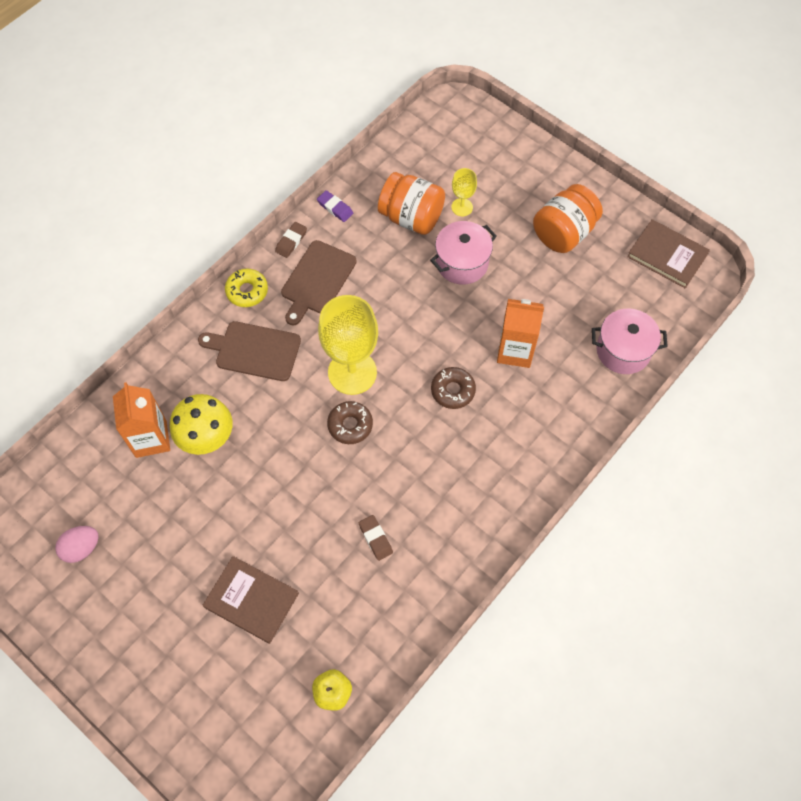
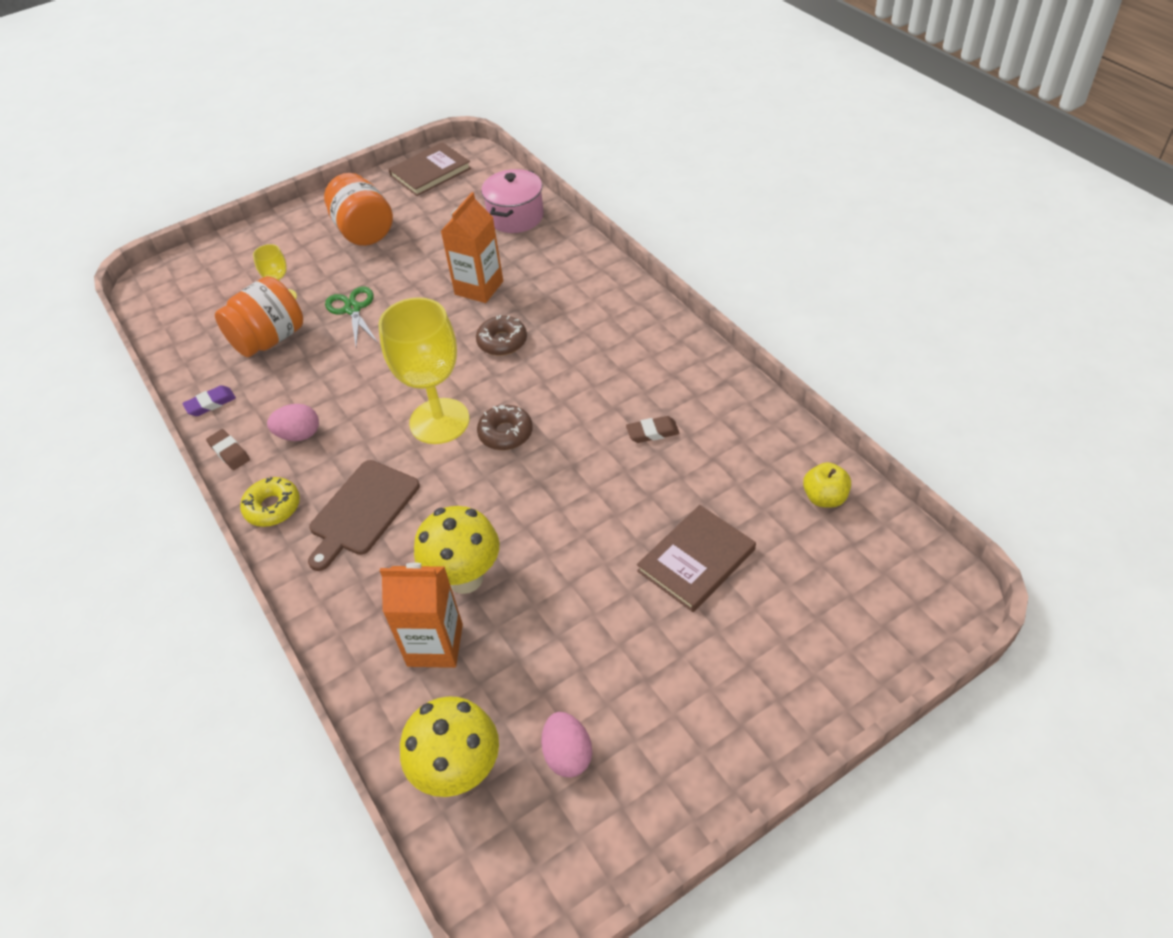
camera: 70 degrees left, 15 degrees down
brown cutting board [281,240,357,325] -> pink egg [267,404,319,441]
pink pot [430,221,497,285] -> green scissors [325,286,378,346]
none -> yellow mushroom [400,696,499,797]

